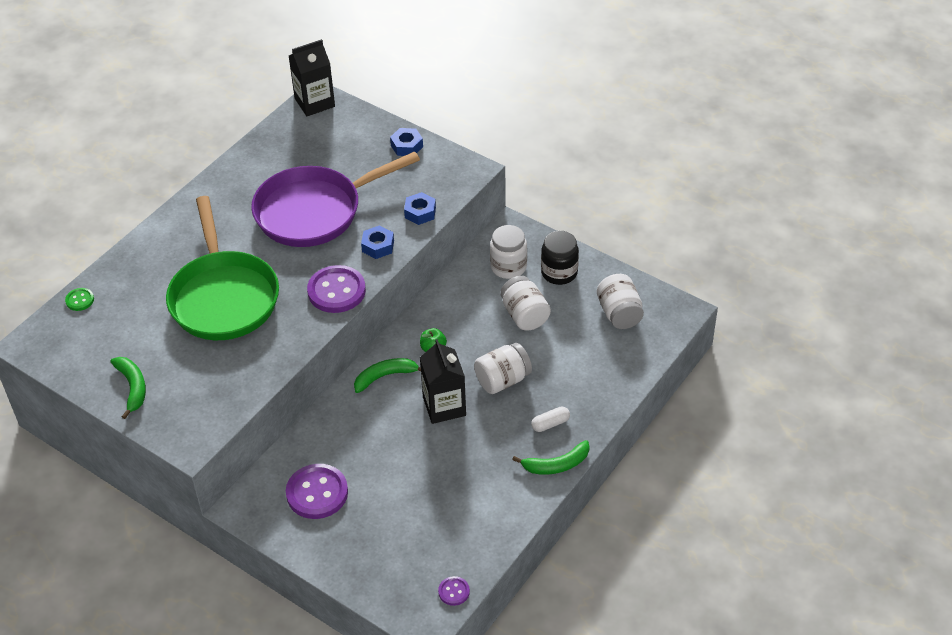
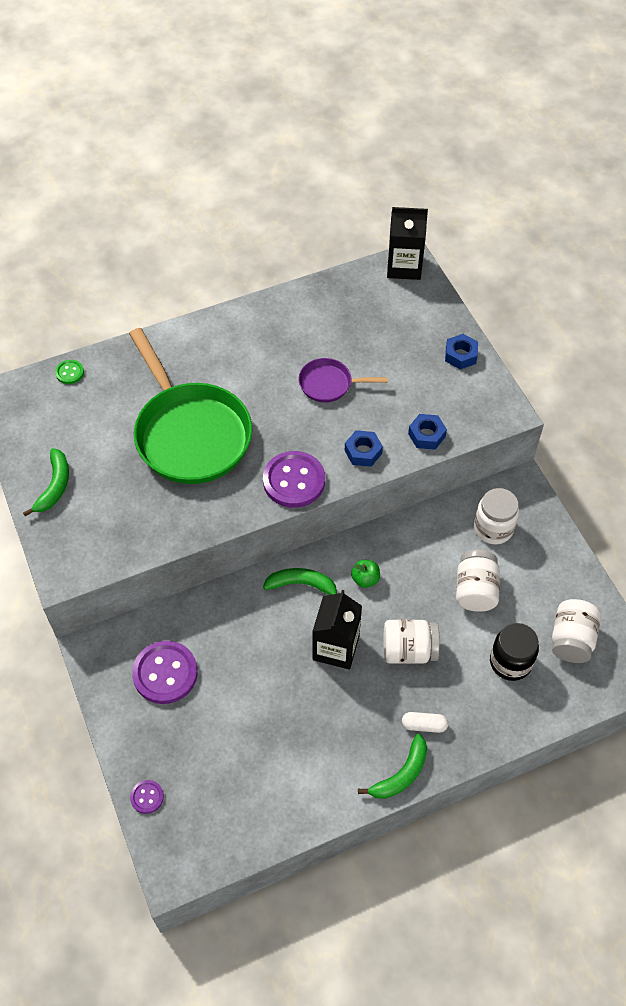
camera: 30 degrees right, 10 degrees up
green pan [166,196,279,340] -> green pan turned 45 degrees counterclockwise [129,328,252,484]
purple pan [251,151,420,247] -> purple pan [299,358,388,403], size x0.47
purple button [438,576,470,606] -> purple button moved to [130,780,164,814]
green banana [512,440,590,475] -> green banana turned 60 degrees counterclockwise [358,734,427,799]
black jar [541,231,579,285] -> black jar moved to [490,623,539,681]

